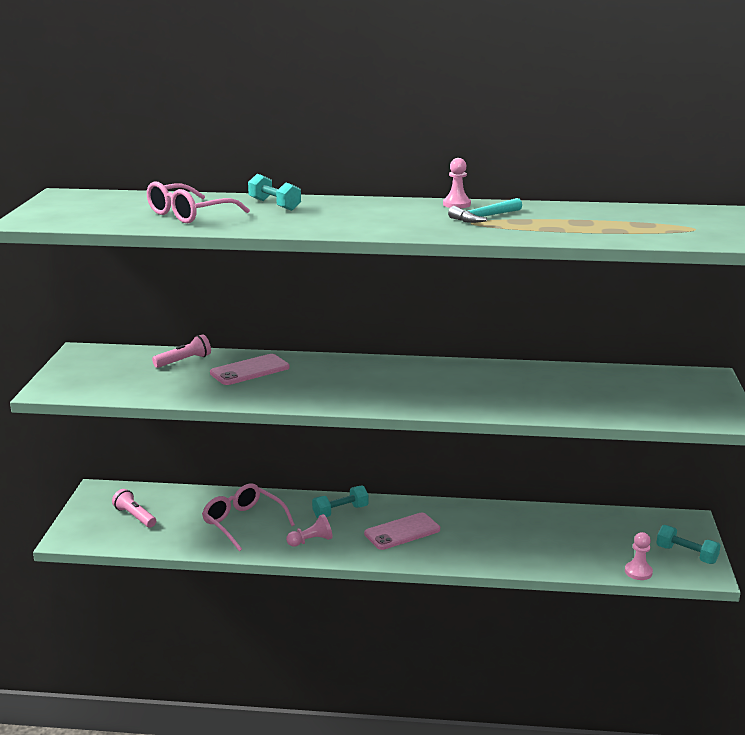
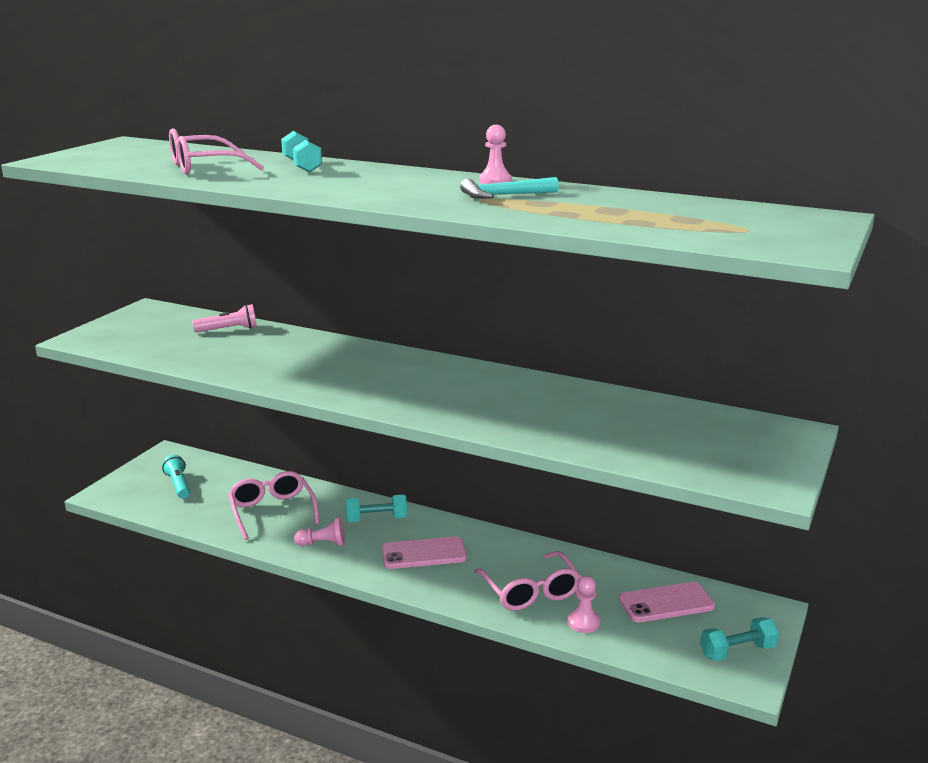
camera: 20 degrees right, 0 degrees up
pink flashlight [112,489,156,528] -> turquoise flashlight [162,455,190,499]
pink phone [210,354,290,385] -> pink phone moved to [619,582,715,623]
pink pawn [625,532,653,580] -> pink pawn moved to [568,576,601,633]
turquoise dumbbell [657,525,721,564] -> turquoise dumbbell turned 75 degrees counterclockwise [700,617,779,661]
none -> pink glasses [474,551,581,611]

